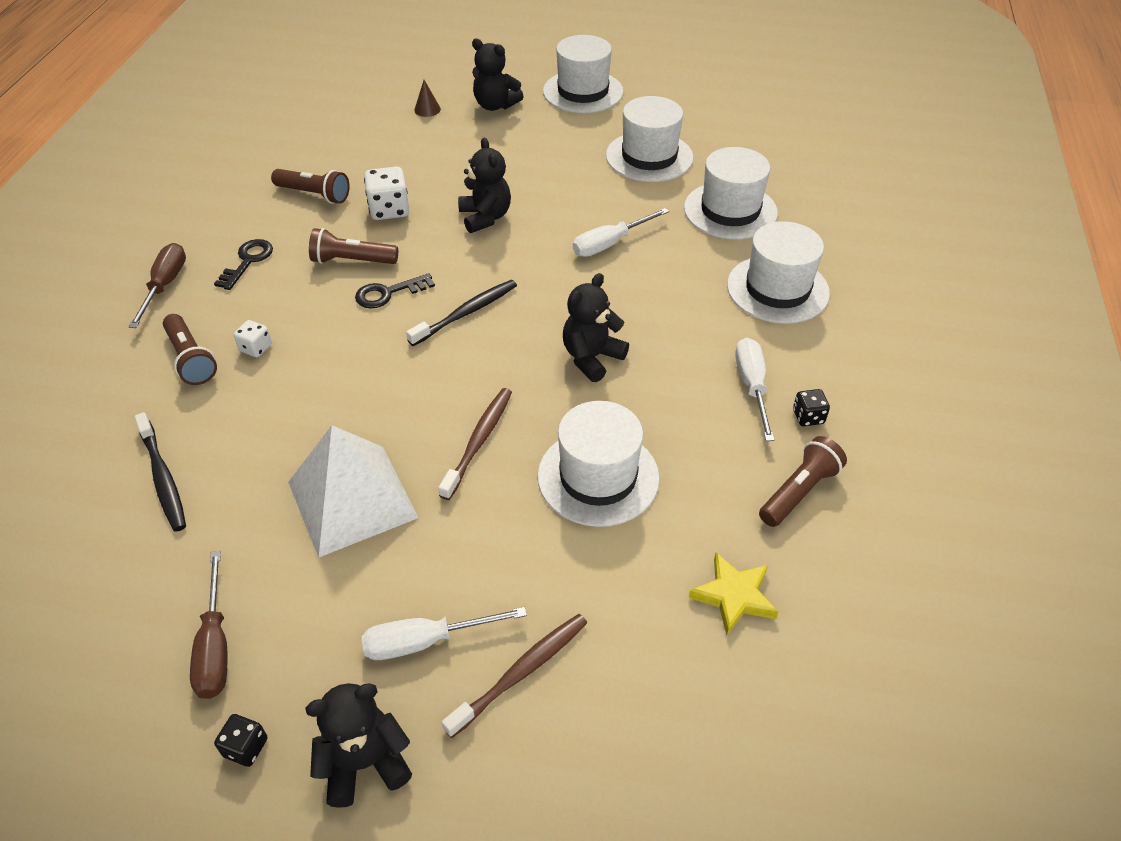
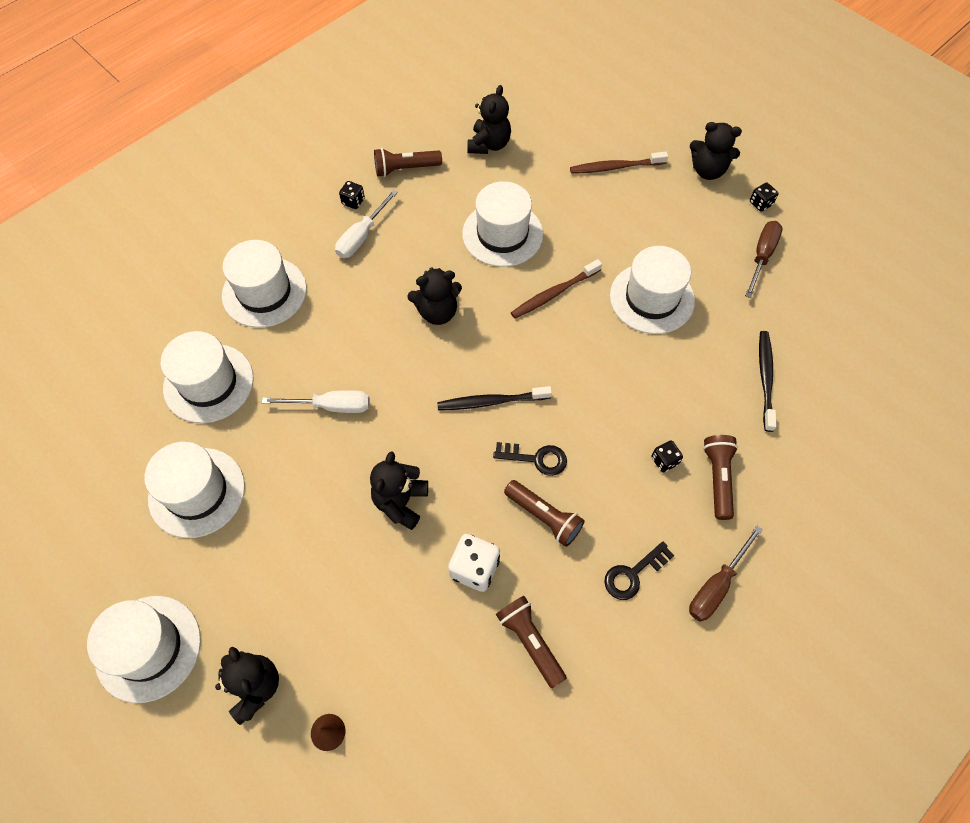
camera: 145 degrees left, 15 degrees up
white dice [234,320,272,357] -> black dice [651,440,683,472]
white pyramid [288,425,418,557] -> white hat [610,246,695,334]
white screwdriver [362,607,527,660] -> none
yellow star [689,553,778,635] -> black teddy bear [467,85,511,154]

